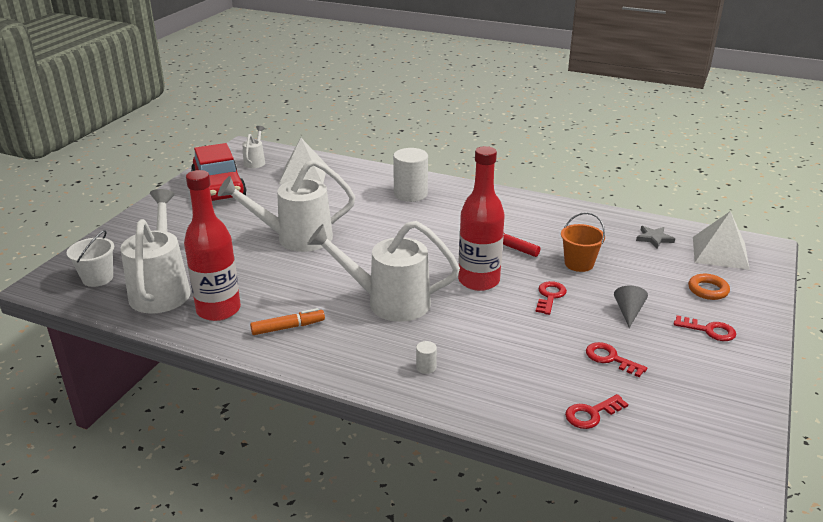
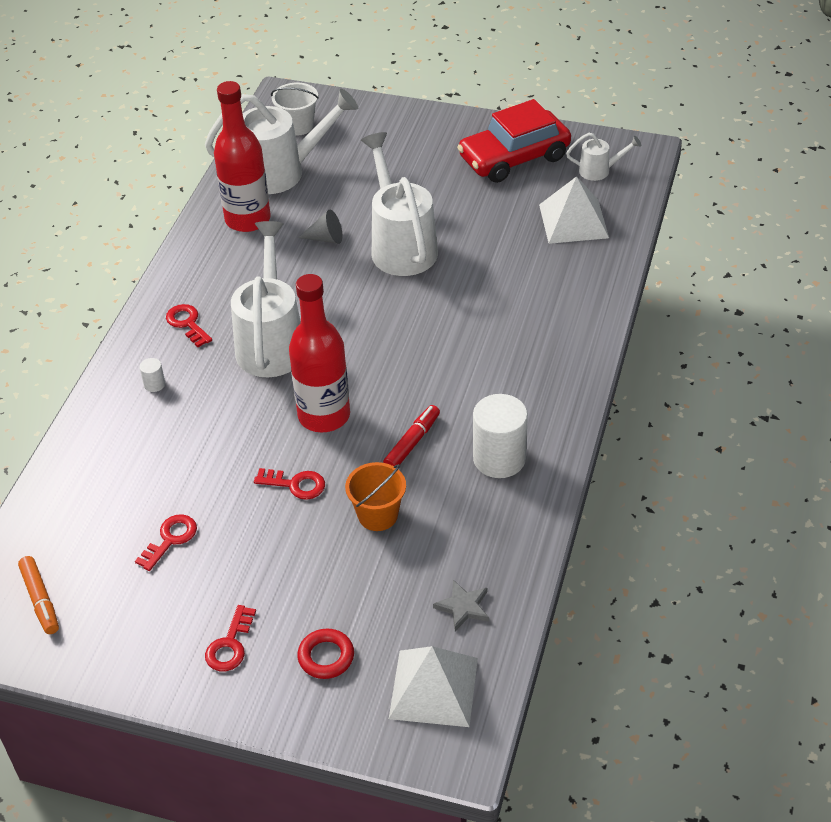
camera: 85 degrees right, 15 degrees up
orange marker [250,308,325,335] -> orange marker moved to [18,556,59,634]
white cylinder [393,148,428,202] -> white cylinder moved to [473,394,528,478]
red key [565,394,628,429] -> red key moved to [166,304,212,347]
grey cone [614,286,648,328] -> grey cone moved to [298,210,342,244]
orange ring [688,274,730,300] -> red ring [297,629,354,679]

